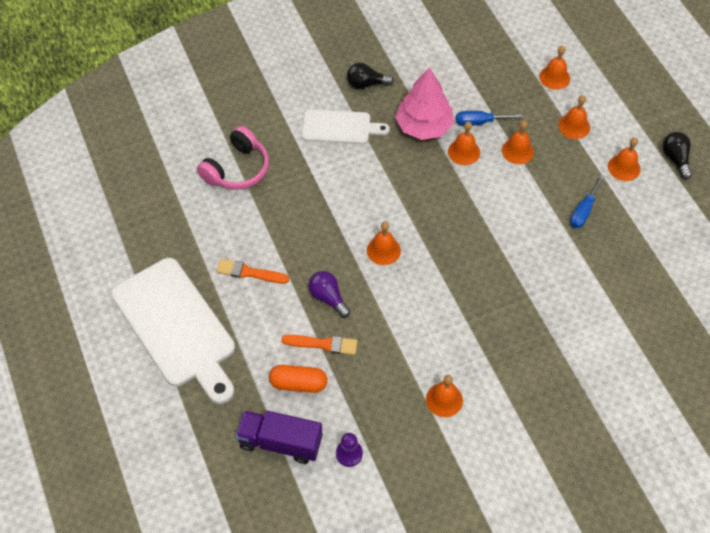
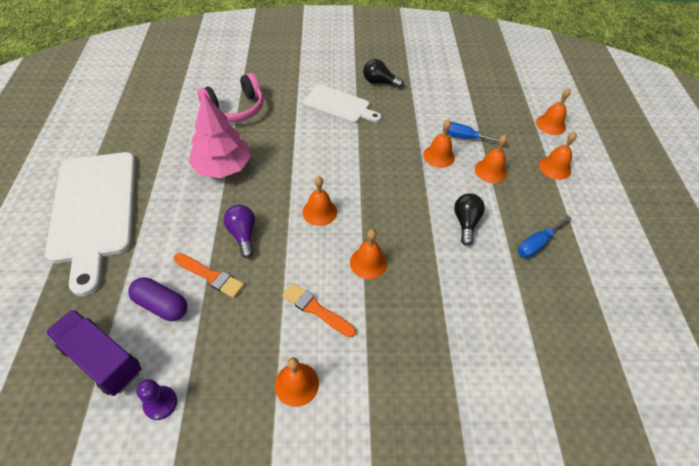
camera: 20 degrees right, 5 degrees down
orange brush [217,259,289,284] -> orange brush moved to [282,283,356,337]
orange capsule [269,365,327,393] -> purple capsule [128,277,187,321]
pink tree [395,67,454,140] -> pink tree moved to [188,93,251,178]
orange bell [608,137,641,181] -> orange bell moved to [350,229,387,279]
black light bulb [662,132,692,179] -> black light bulb moved to [454,193,485,246]

